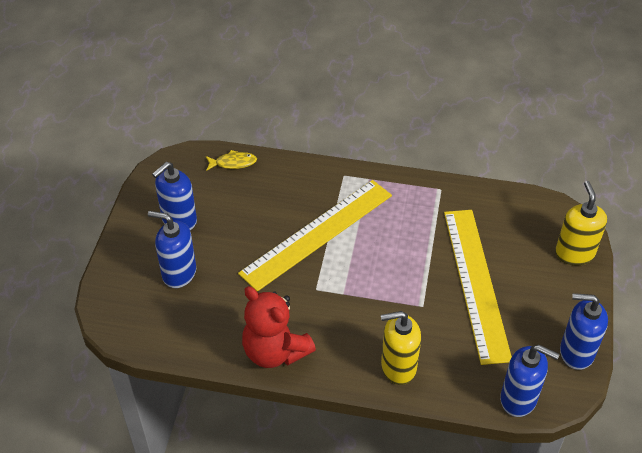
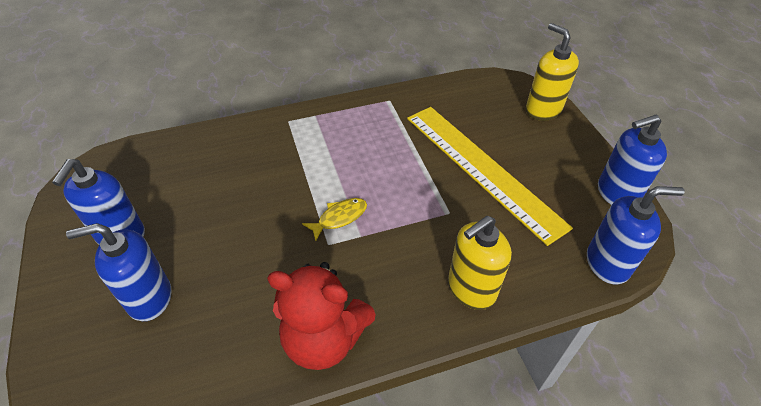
camera: 30 degrees left, 0 degrees up
yellow fish [206,150,257,171] -> yellow fish moved to [302,198,367,241]
yellow ruler [238,180,392,292] -> none

